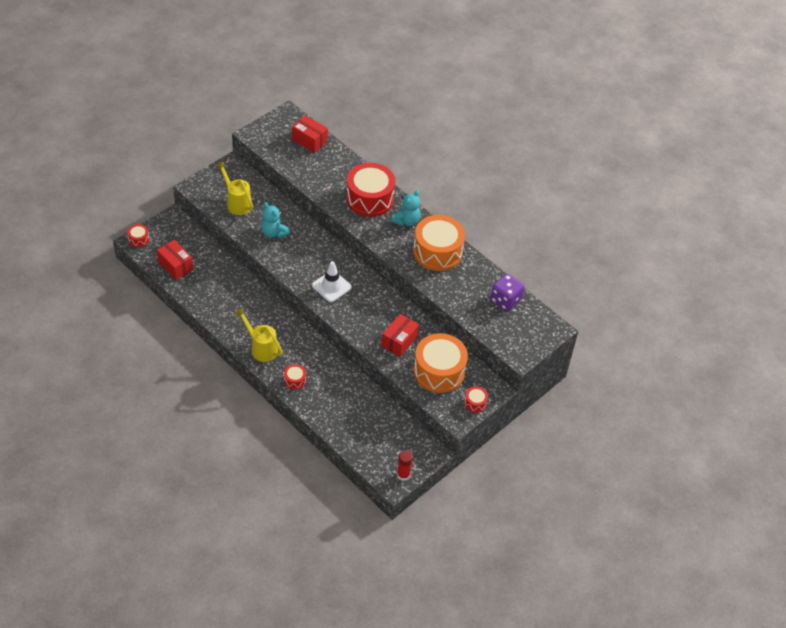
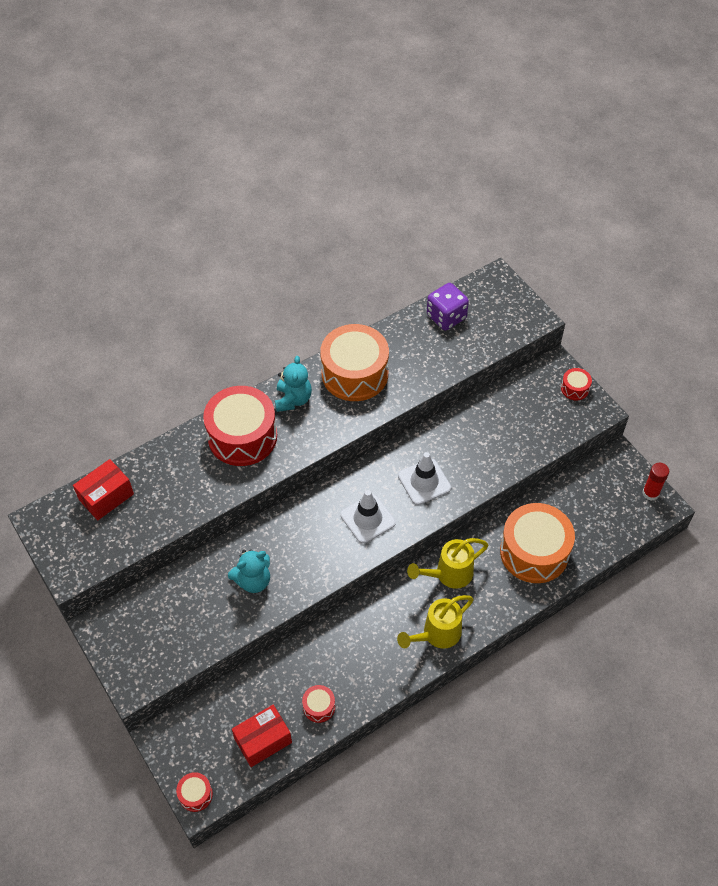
camera: 75 degrees left, 5 degrees up
yellow watering can [216,162,253,215] -> yellow watering can moved to [407,538,488,589]
red drum [284,364,306,390] -> red drum moved to [302,685,335,723]
red box [381,314,419,357] -> none
turquoise teddy bear [391,190,421,226] -> turquoise teddy bear turned 45 degrees clockwise [275,356,312,412]
orange drum [414,333,468,393] -> orange drum moved to [500,503,575,583]
none -> white traffic cone [398,452,451,505]

